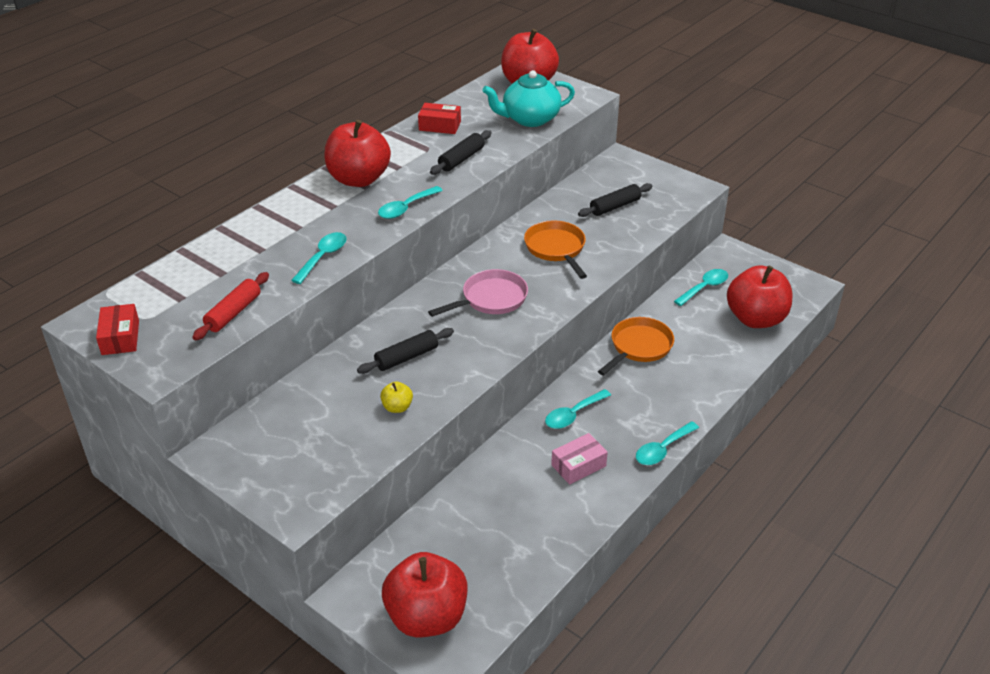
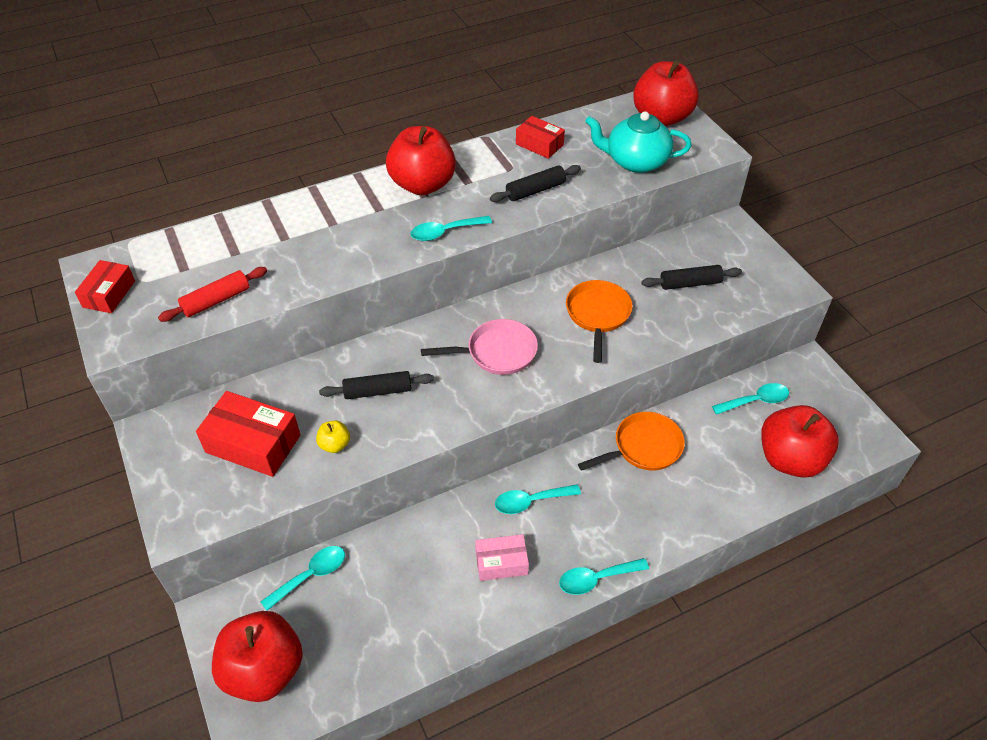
camera: 25 degrees right, 10 degrees up
turquoise spoon [291,232,347,284] -> turquoise spoon moved to [260,546,345,611]
none -> red box [196,391,300,477]

